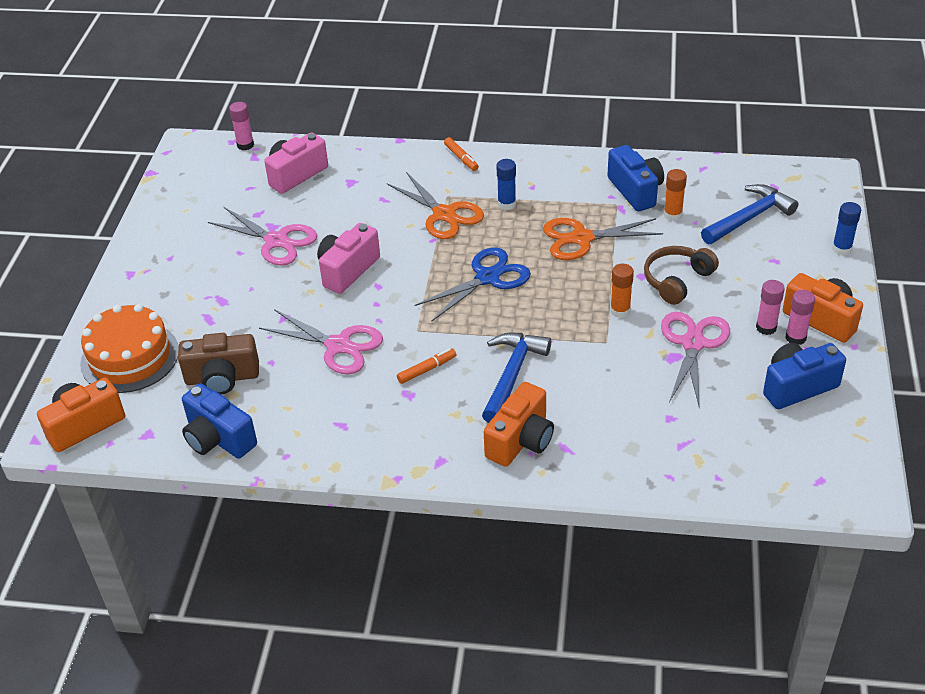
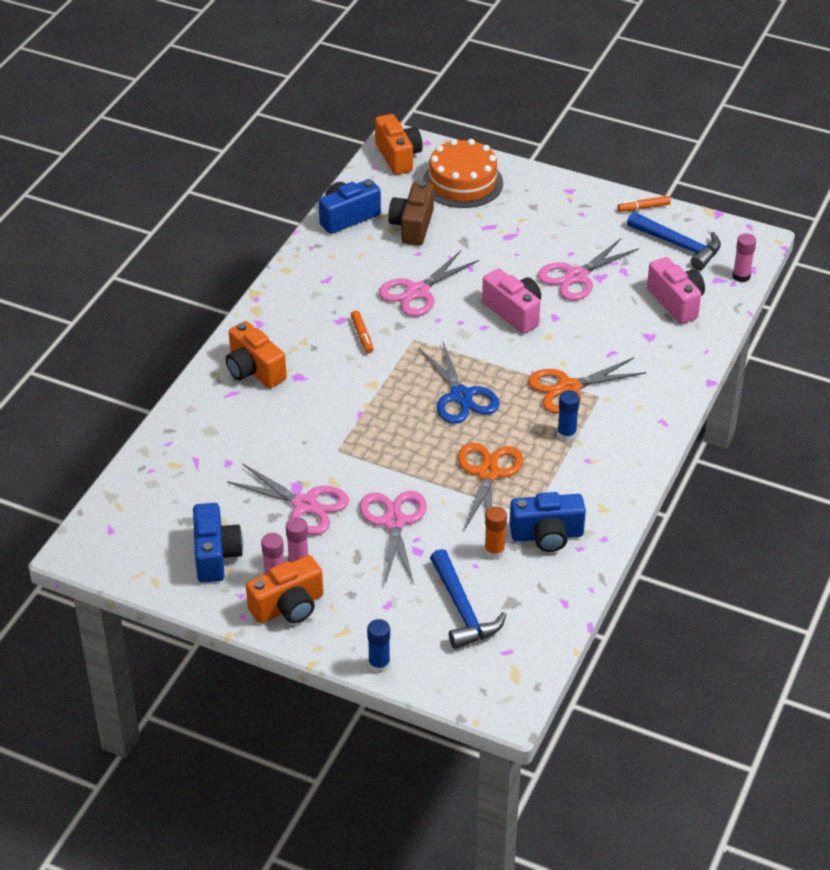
camera: 105 degrees right, 0 degrees up
orange marker [444,137,479,171] -> orange marker moved to [618,196,671,212]
blue hammer [482,333,551,423] -> blue hammer moved to [627,212,721,270]
orange glue stick [610,264,634,318] -> none
brown headphones [644,246,719,305] -> pink scissors [360,491,427,585]

